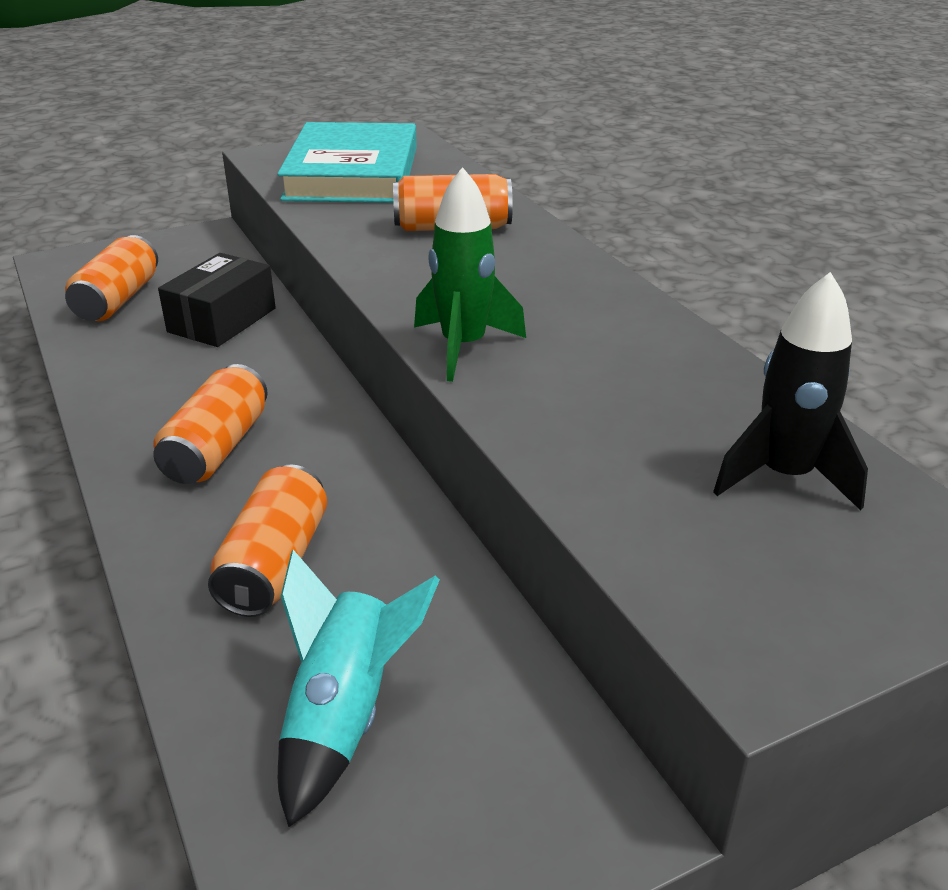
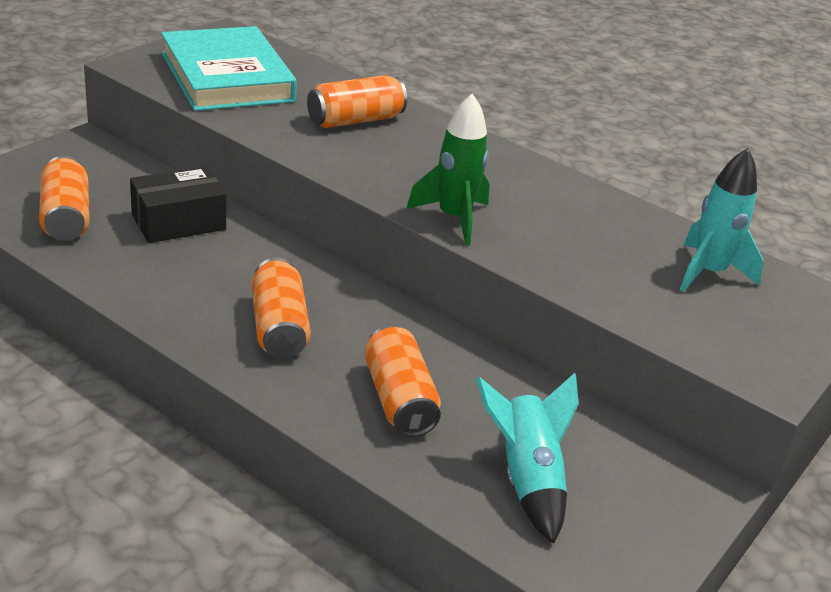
camera: 30 degrees left, 0 degrees up
black box [158,253,276,347] -> black box turned 60 degrees clockwise [130,167,227,243]
black rocket [713,272,868,511] -> turquoise rocket [680,148,764,292]

